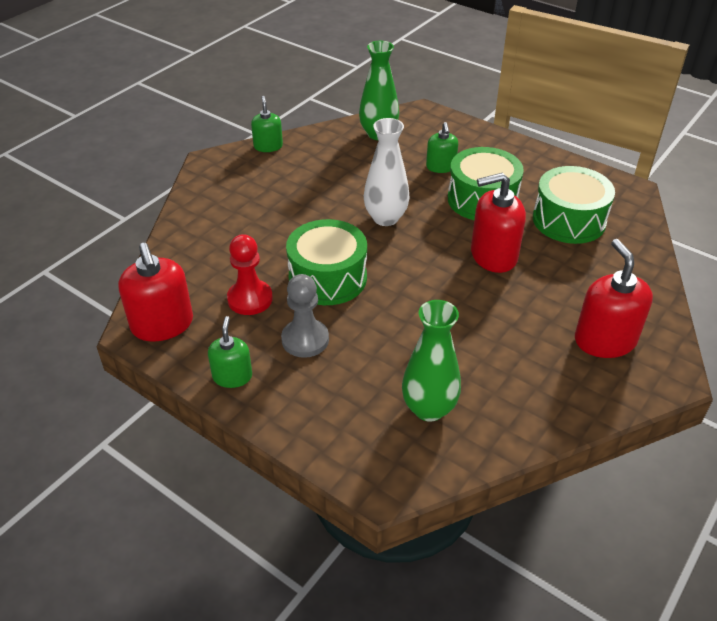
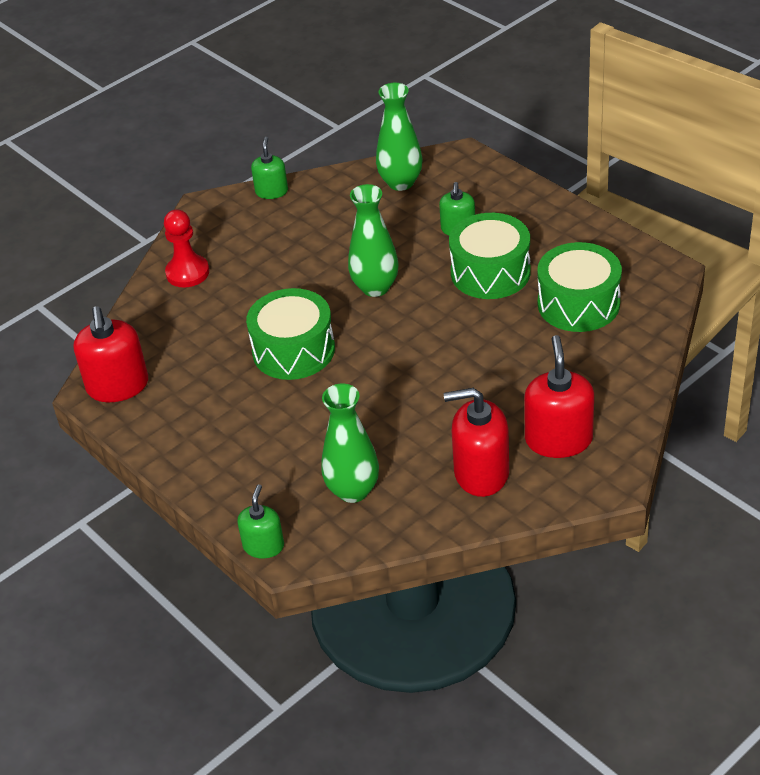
camera: 15 degrees right, 0 degrees up
green soap dispenser [208,316,252,388] -> green soap dispenser moved to [237,484,284,558]
red pawn [227,234,273,315] -> red pawn moved to [164,209,209,287]
grey pawn [281,274,329,358] -> none
white vase [364,118,410,226] -> green vase [348,184,399,297]
red soap dispenser [471,173,526,273] -> red soap dispenser moved to [444,388,509,497]

